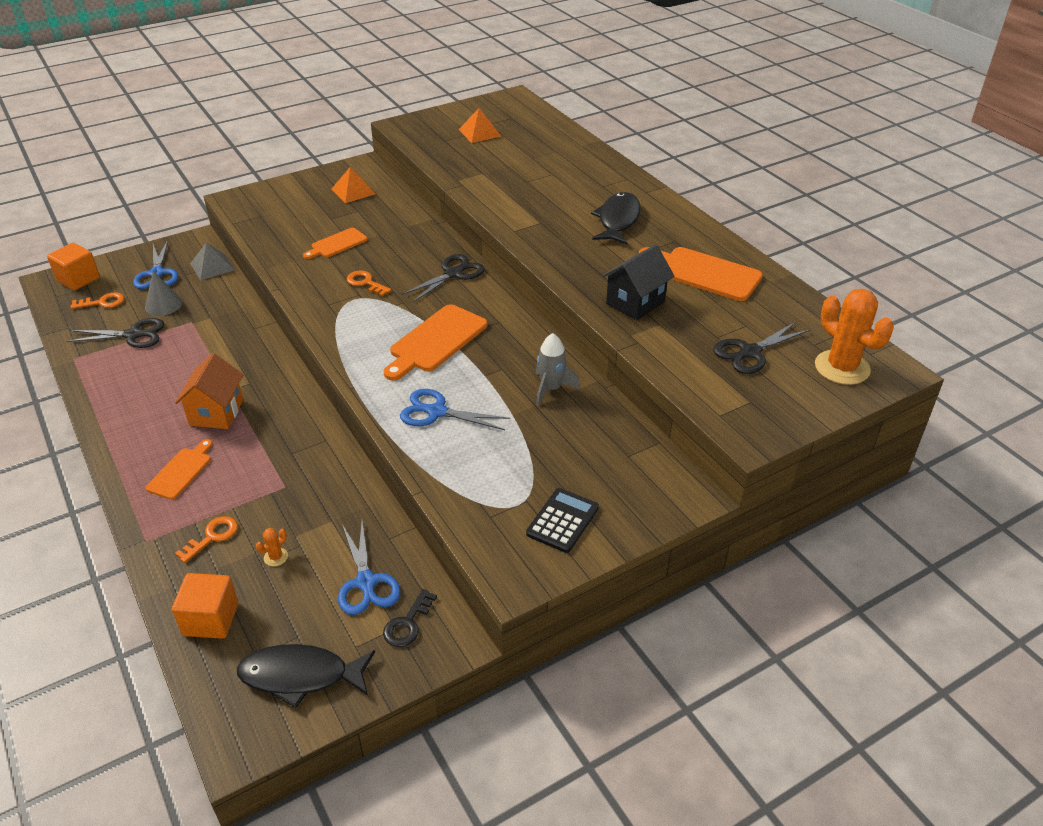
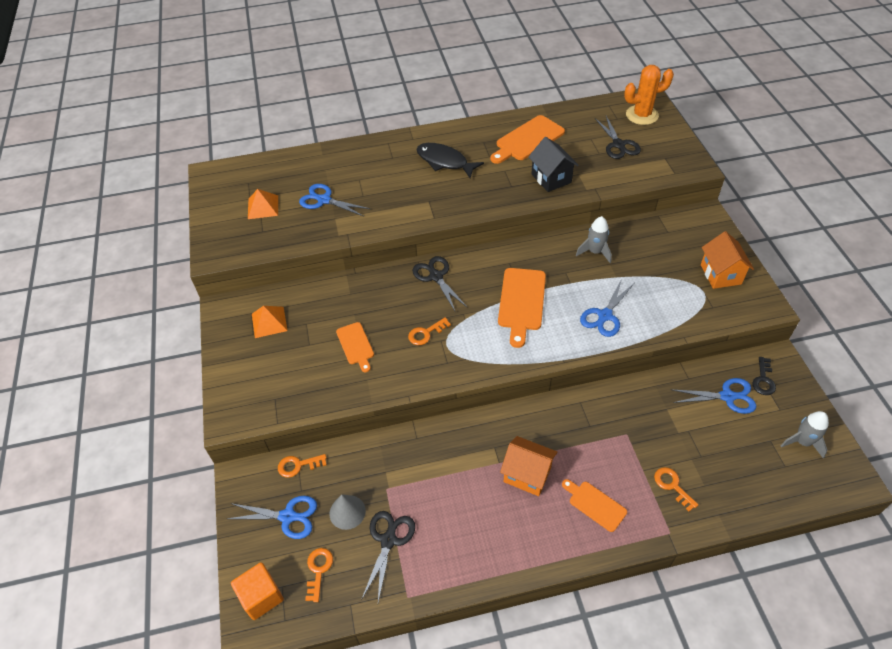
camera: 70 degrees left, 10 degrees up
orange cube [172,573,238,639] -> none
grey pyramid [190,242,235,280] -> orange key [278,454,327,478]
black fish [237,644,375,708] -> grey rocket [781,411,829,458]
orange cactus [256,528,288,566] -> none
black key [383,589,437,647] -> black key turned 60 degrees clockwise [752,357,776,395]
orange cutting board [384,304,488,381] -> orange cutting board turned 45 degrees clockwise [498,268,546,348]
black calculator [526,488,599,553] -> orange house [701,231,754,289]
none -> blue scissors [299,184,370,217]

